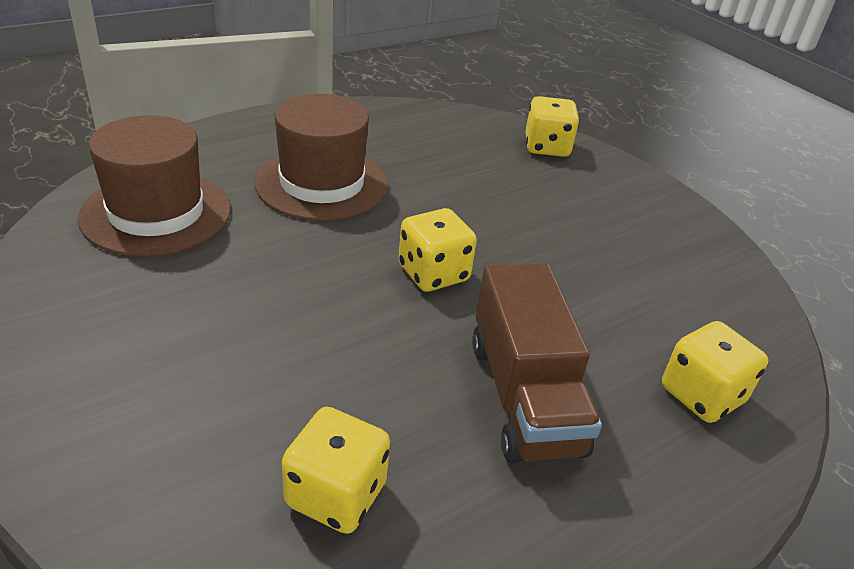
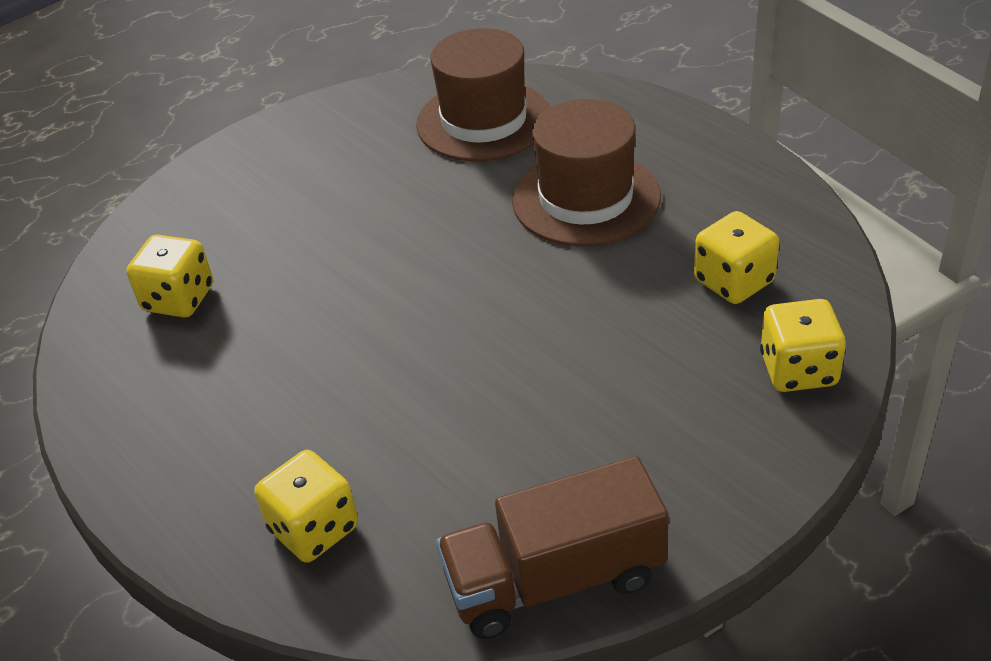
camera: 90 degrees right, 5 degrees up
yellow dice [399,208,477,292] -> yellow dice moved to [694,211,779,304]
brown truck [472,263,602,463] -> brown truck moved to [436,456,669,639]

